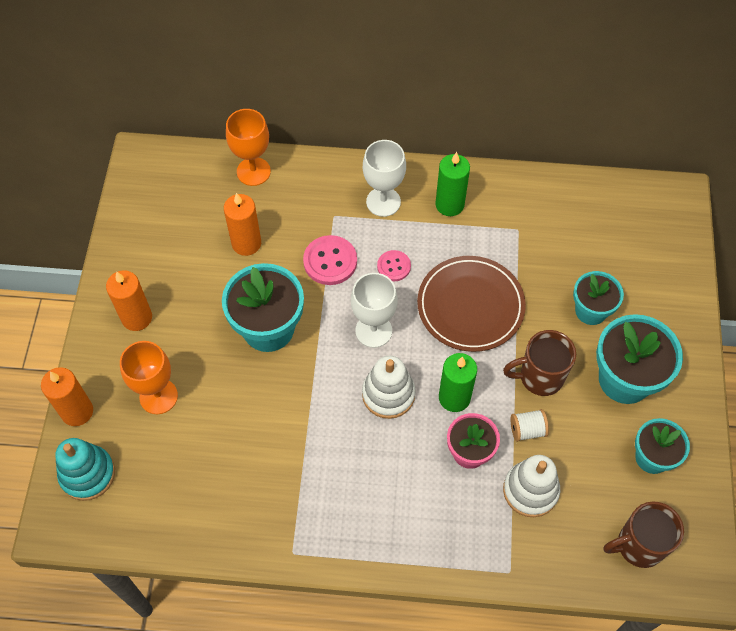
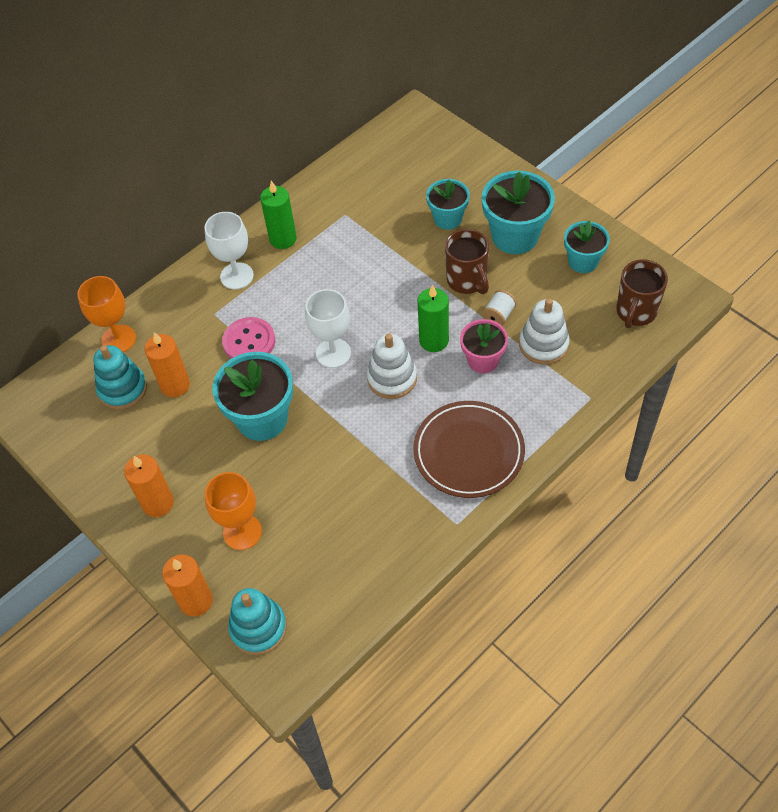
camera: 45 degrees left, 5 degrees down
pink button [377,250,411,281] -> none
brown plate [417,256,526,352] -> brown plate moved to [413,401,525,498]
brown mug [503,330,576,396] -> brown mug turned 60 degrees counterclockwise [445,229,489,294]
none -> turquoise stacking toy [93,345,147,410]

